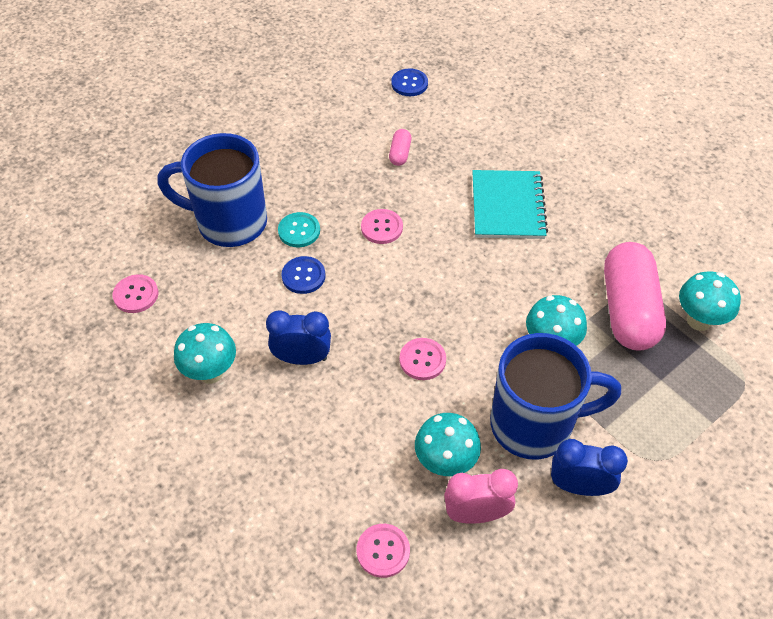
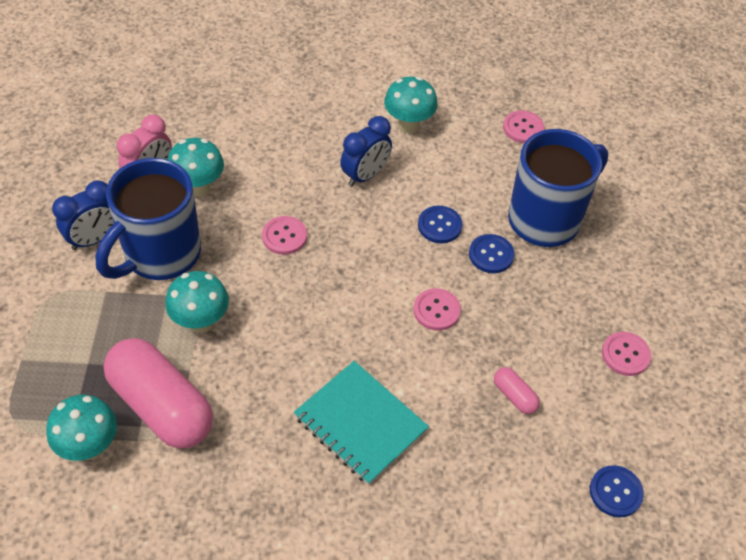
camera: 130 degrees right, 0 degrees up
turquoise button [278,212,320,247] -> blue button [469,234,514,273]
pink button [357,524,410,578] -> pink button moved to [602,332,651,376]

